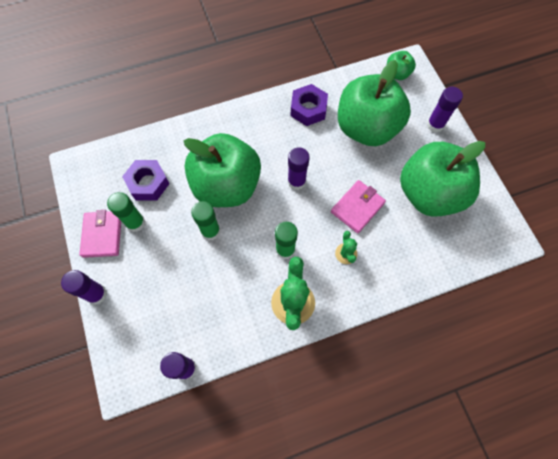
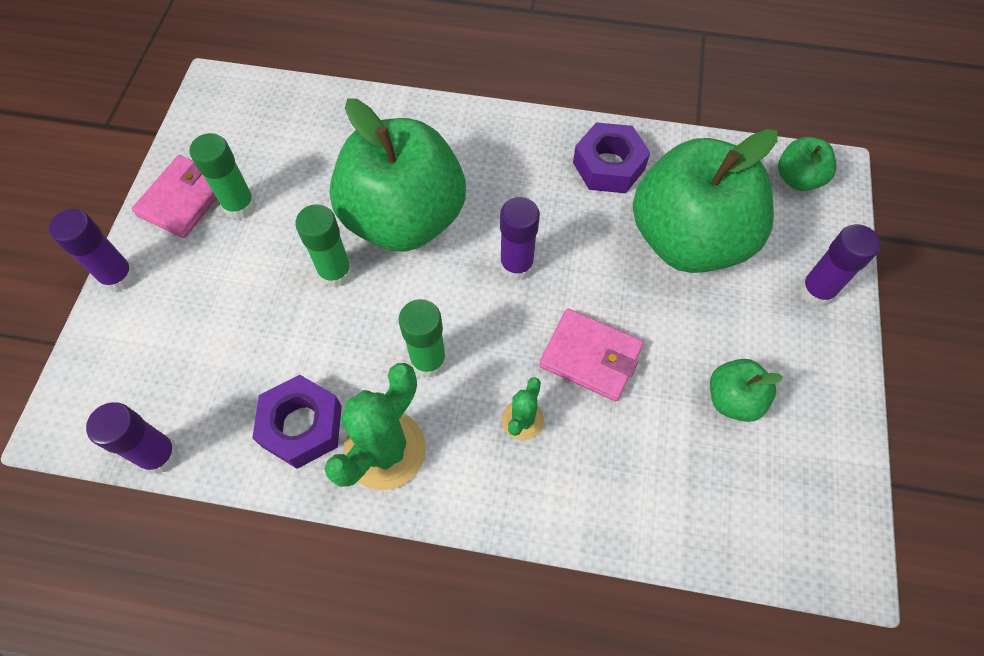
camera: 30 degrees right, 5 degrees down
purple nut [122,160,170,200] -> purple nut moved to [252,375,342,469]
pink wallet [331,180,386,233] -> pink wallet turned 45 degrees clockwise [539,309,644,401]
green apple [400,141,485,217] -> green apple [710,359,783,422], size x0.44

